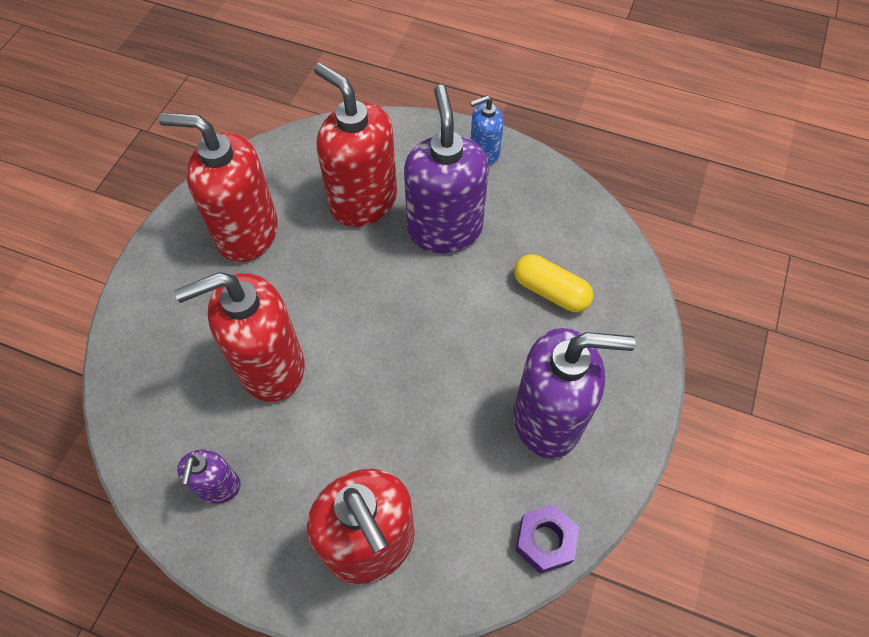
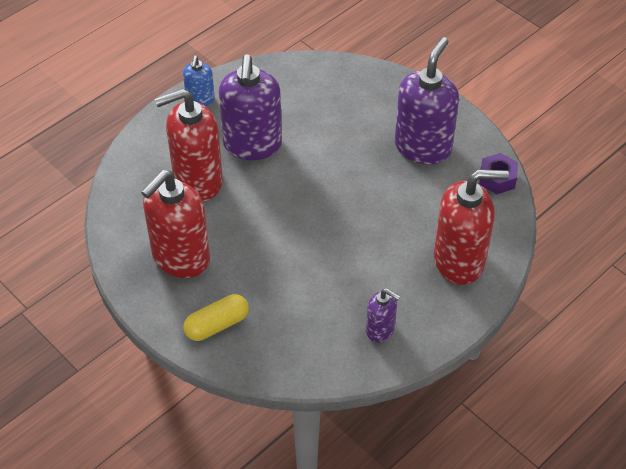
camera: 65 degrees left, 10 degrees down
red soap dispenser [174,272,304,402] -> none
purple soap dispenser [404,85,489,254] -> purple soap dispenser turned 105 degrees counterclockwise [219,54,282,160]
yellow capsule [514,254,593,312] -> yellow capsule moved to [184,294,249,341]

